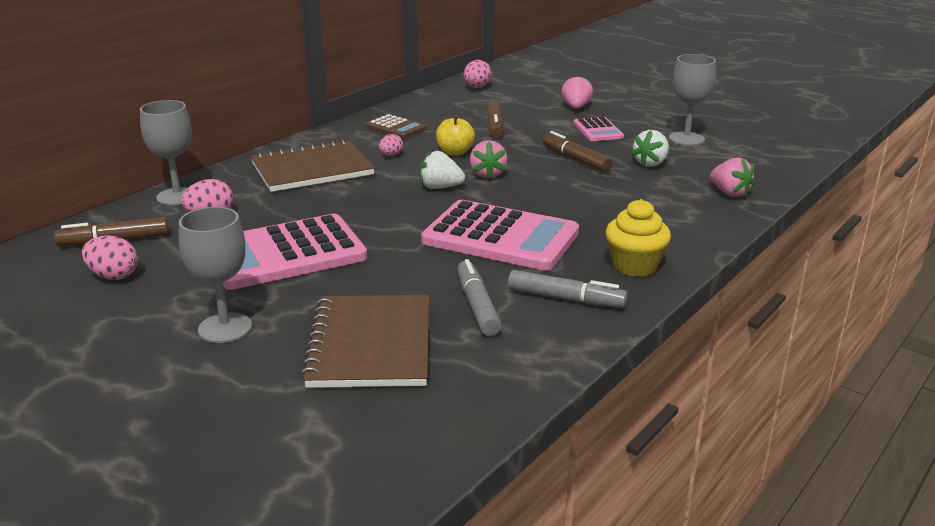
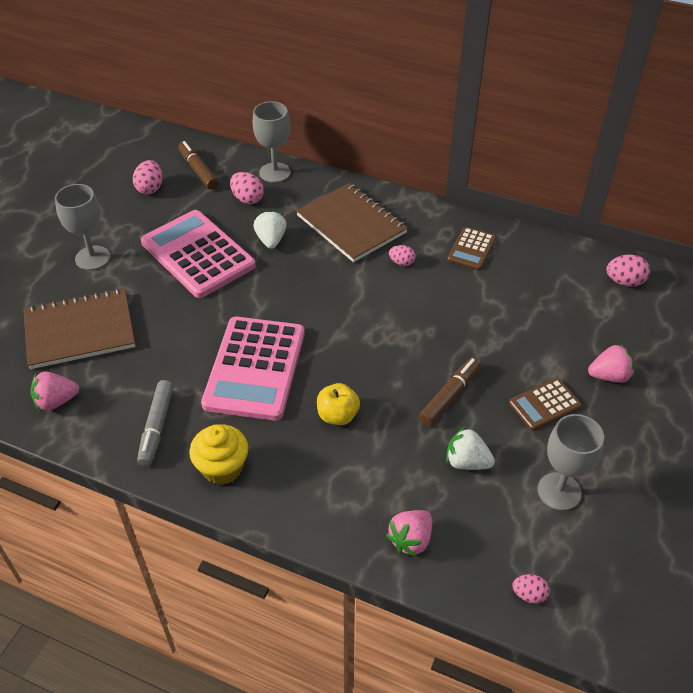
camera: 75 degrees right, 20 degrees up
white strawberry [420,150,465,189] -> white strawberry moved to [253,210,287,249]
yellow apple [436,115,475,156] -> yellow apple moved to [317,383,360,425]
grey marker [457,259,502,336] -> none
pink strawberry [470,140,508,179] -> pink strawberry moved to [30,372,79,411]
brown marker [487,99,503,138] -> none
pink calculator [573,117,624,141] -> brown calculator [509,378,582,431]
none -> pink egg [512,574,550,604]

